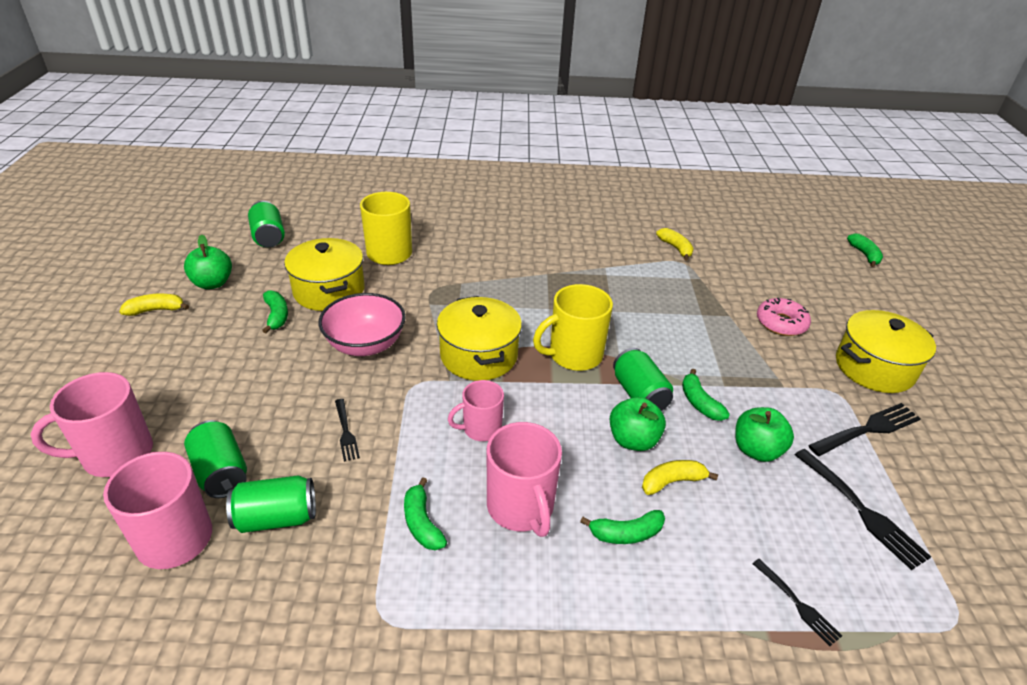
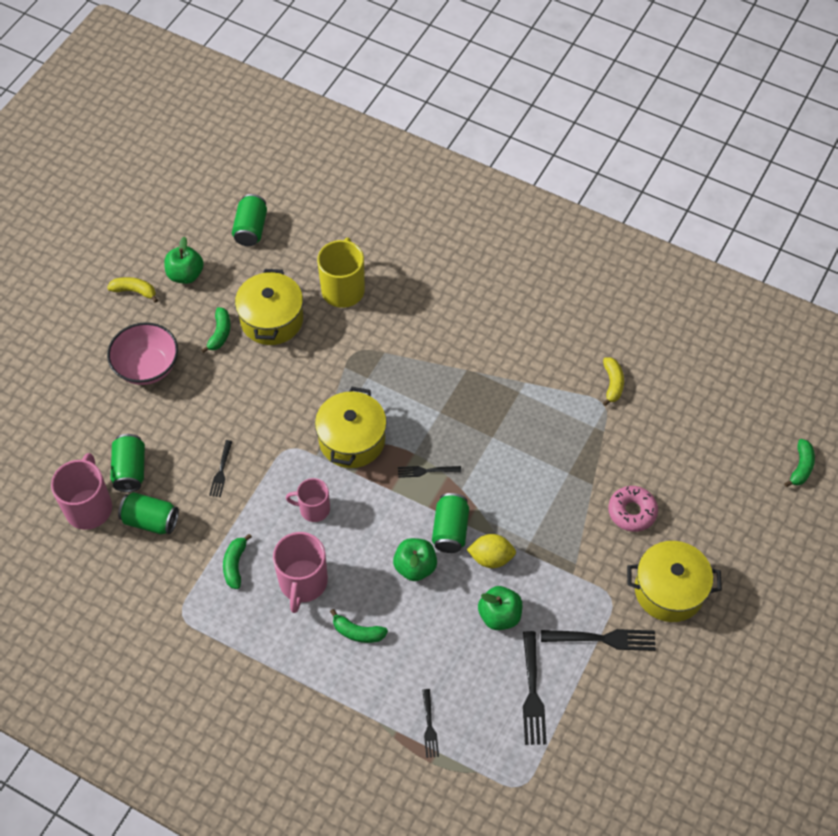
camera: 30 degrees right, 20 degrees up
pink mug [31,372,153,477] -> none
pink bowl [318,293,406,356] -> pink bowl moved to [107,322,178,385]
yellow mug [533,284,613,371] -> black fork [398,466,461,478]
yellow banana [642,460,718,495] -> none
green banana [682,369,730,421] -> yellow lemon [467,534,516,568]

